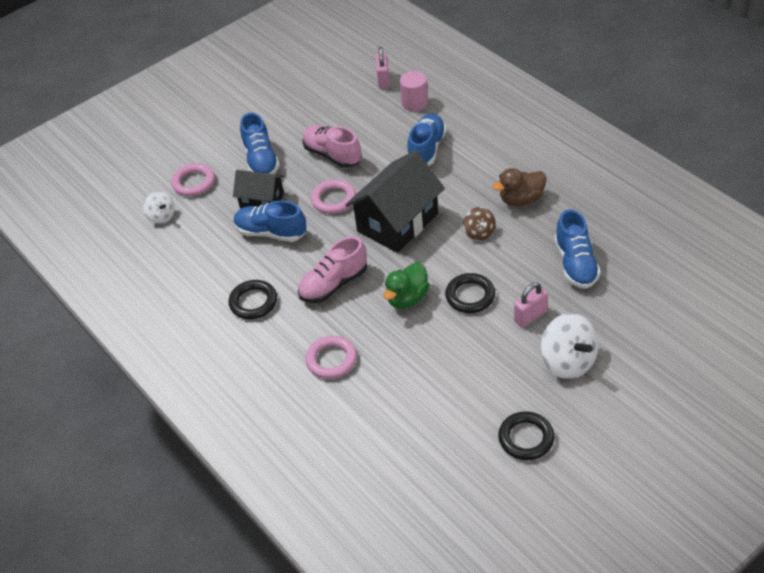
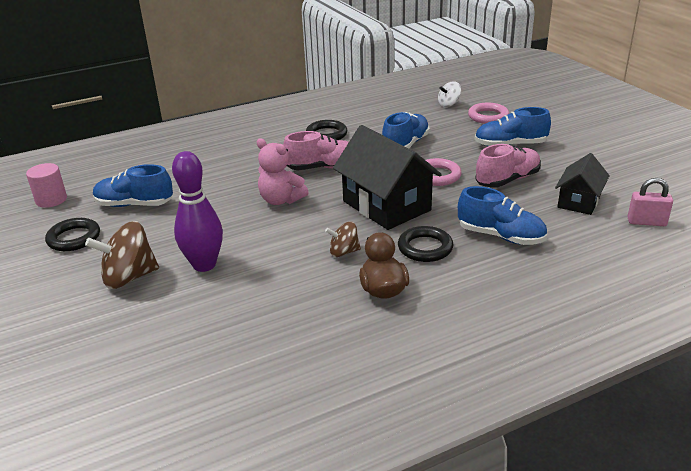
camera: 100 degrees right, 15 degrees down
black house [233,170,284,209] -> black house moved to [555,153,610,215]
pink shoe [298,236,367,303] -> pink shoe turned 105 degrees clockwise [283,131,349,170]
pink ring [305,336,357,379] -> none
green duck [384,262,430,308] -> pink teddy bear [257,138,309,205]
pink cylinder [400,71,428,111] -> pink cylinder moved to [26,163,67,208]
black ring [445,273,495,313] -> black ring moved to [398,226,453,262]
pink padlock [514,282,548,328] -> purple bowling pin [172,151,223,272]
white spinning top [541,313,598,379] -> brown spinning top [85,221,159,289]
blue shoe [554,210,601,289] -> blue shoe moved to [93,164,173,207]

